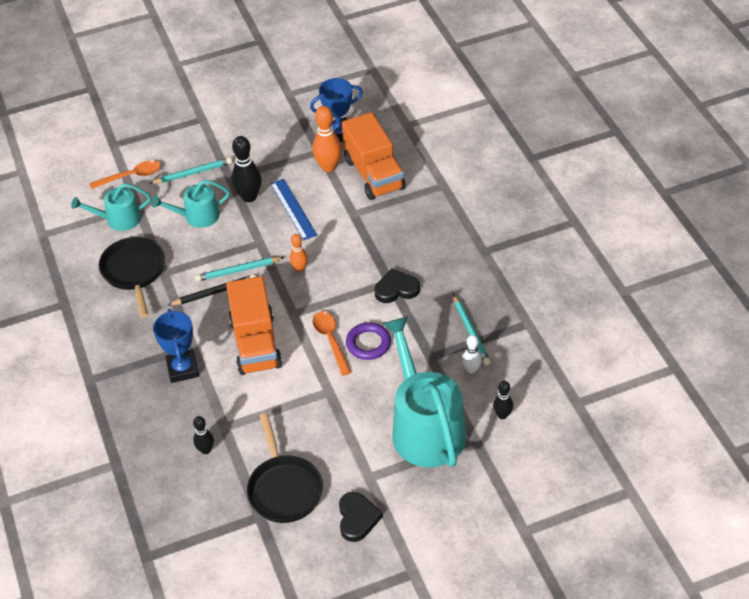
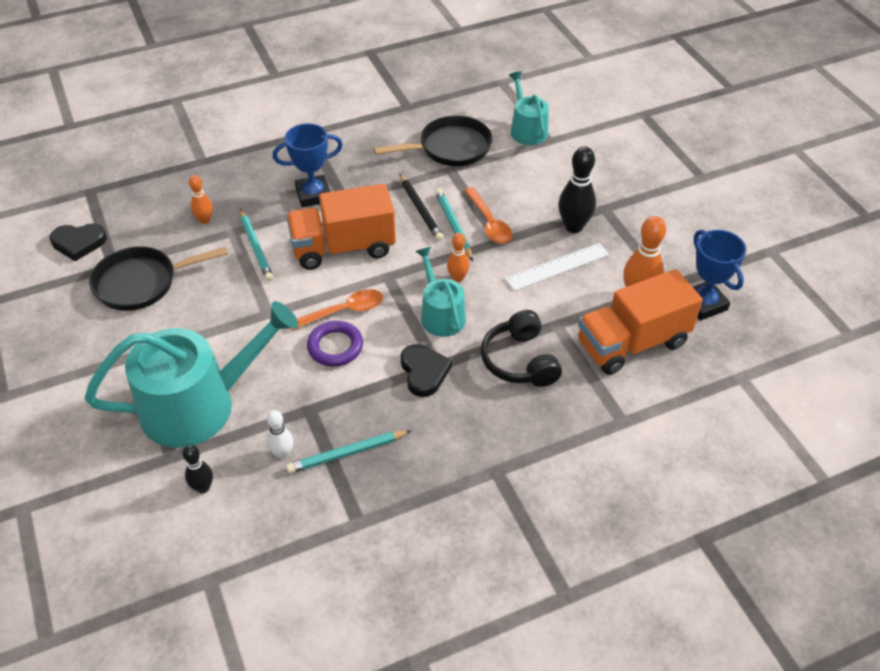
camera: 85 degrees right, 0 degrees up
orange spoon [89,160,161,189] -> orange spoon moved to [464,187,512,244]
turquoise pencil [149,157,232,184] -> turquoise pencil moved to [240,209,273,281]
turquoise watering can [152,180,230,228] -> turquoise watering can moved to [415,247,466,337]
black bowling pin [193,416,214,454] -> orange bowling pin [189,175,213,224]
blue ruler [270,179,317,240] -> white ruler [505,243,609,291]
black heart [339,492,383,542] -> black heart moved to [50,223,107,261]
none -> black headphones [481,310,562,387]

